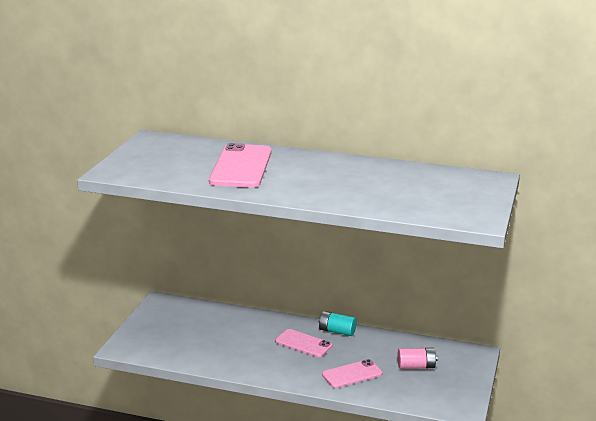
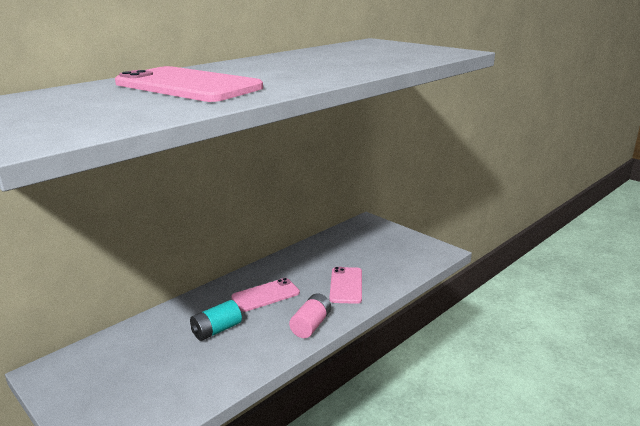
camera: 60 degrees left, 0 degrees up
turquoise battery [319,311,357,336] -> turquoise battery moved to [190,300,242,341]
pink battery [397,348,438,369] -> pink battery moved to [289,294,331,338]

